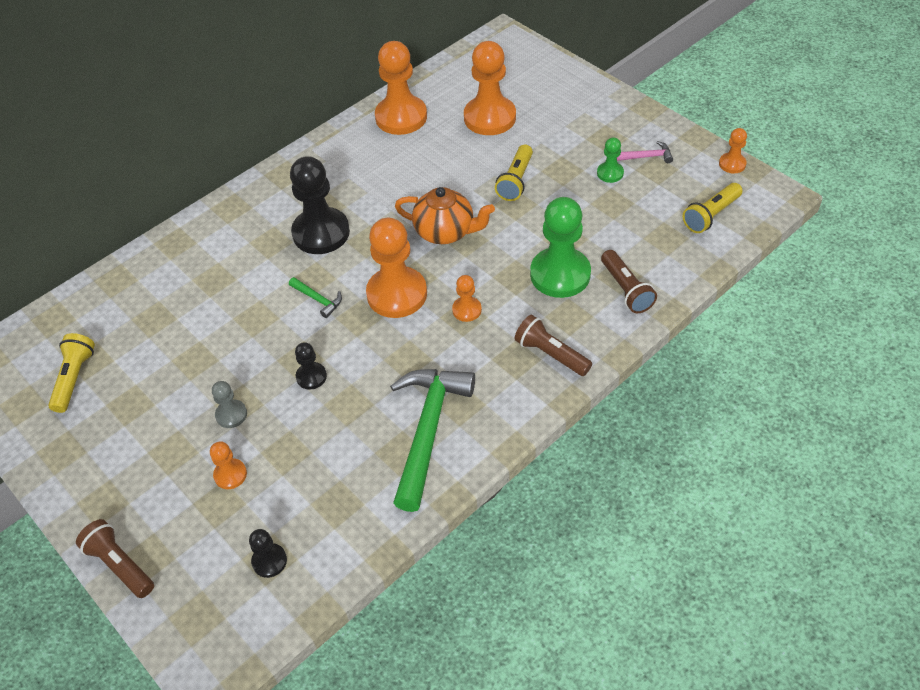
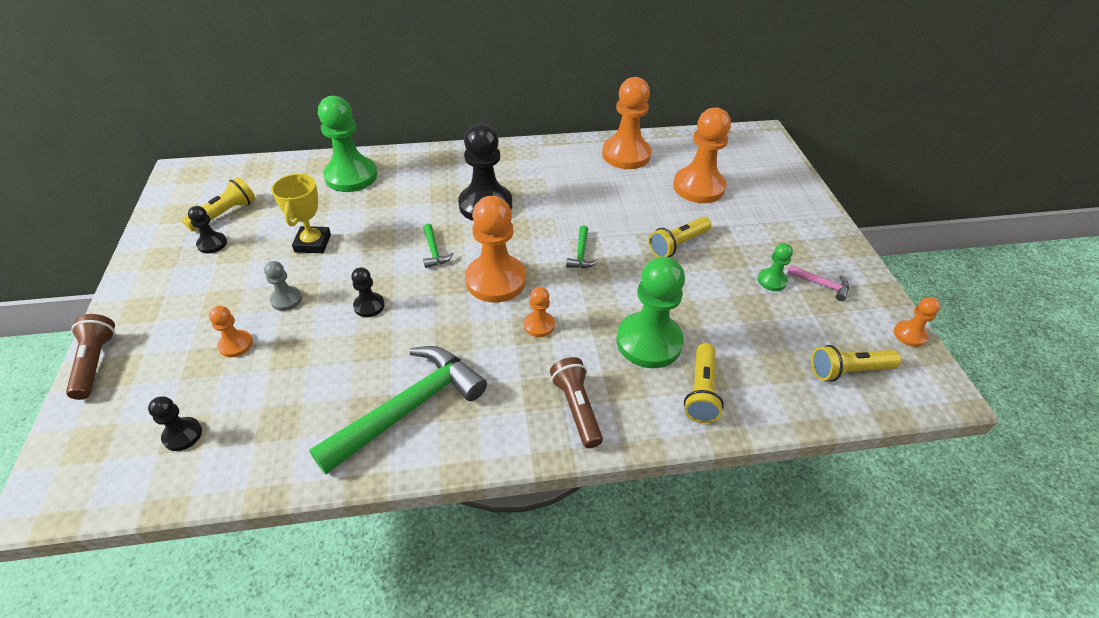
camera: 30 degrees right, 5 degrees down
orange teapot [395,187,495,244] -> green hammer [566,226,598,268]
brown flashlight [601,250,657,313] -> yellow flashlight [684,343,724,423]
none -> black pawn [188,206,227,253]
none -> yellow trophy [271,173,331,253]
none -> green pawn [318,96,377,192]

